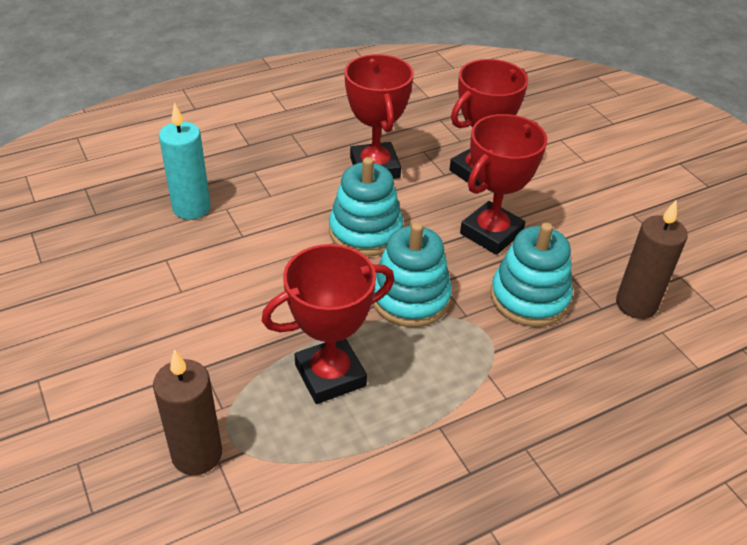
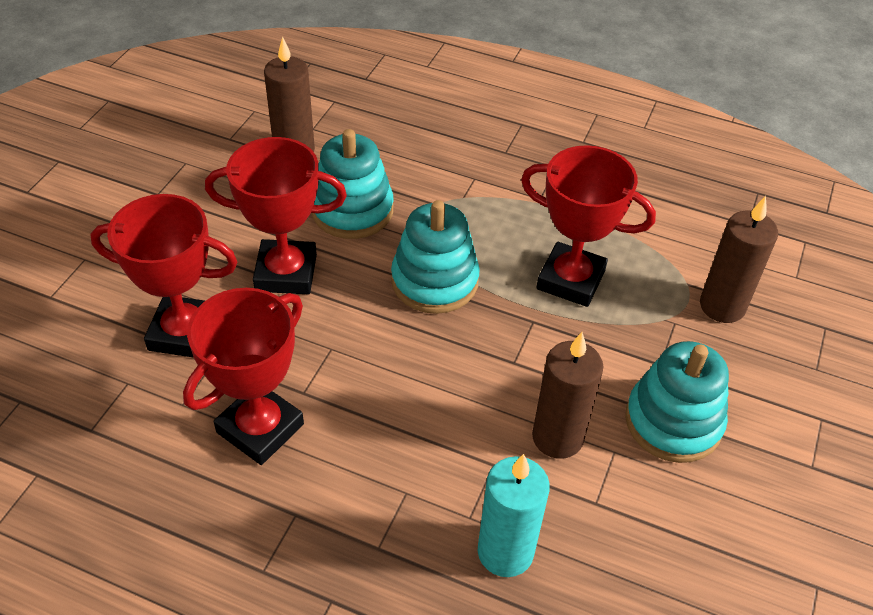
camera: 130 degrees left, 5 degrees up
turquoise stacking toy [329,157,403,257] -> turquoise stacking toy moved to [625,341,729,463]
none -> brown candle [532,332,603,459]

